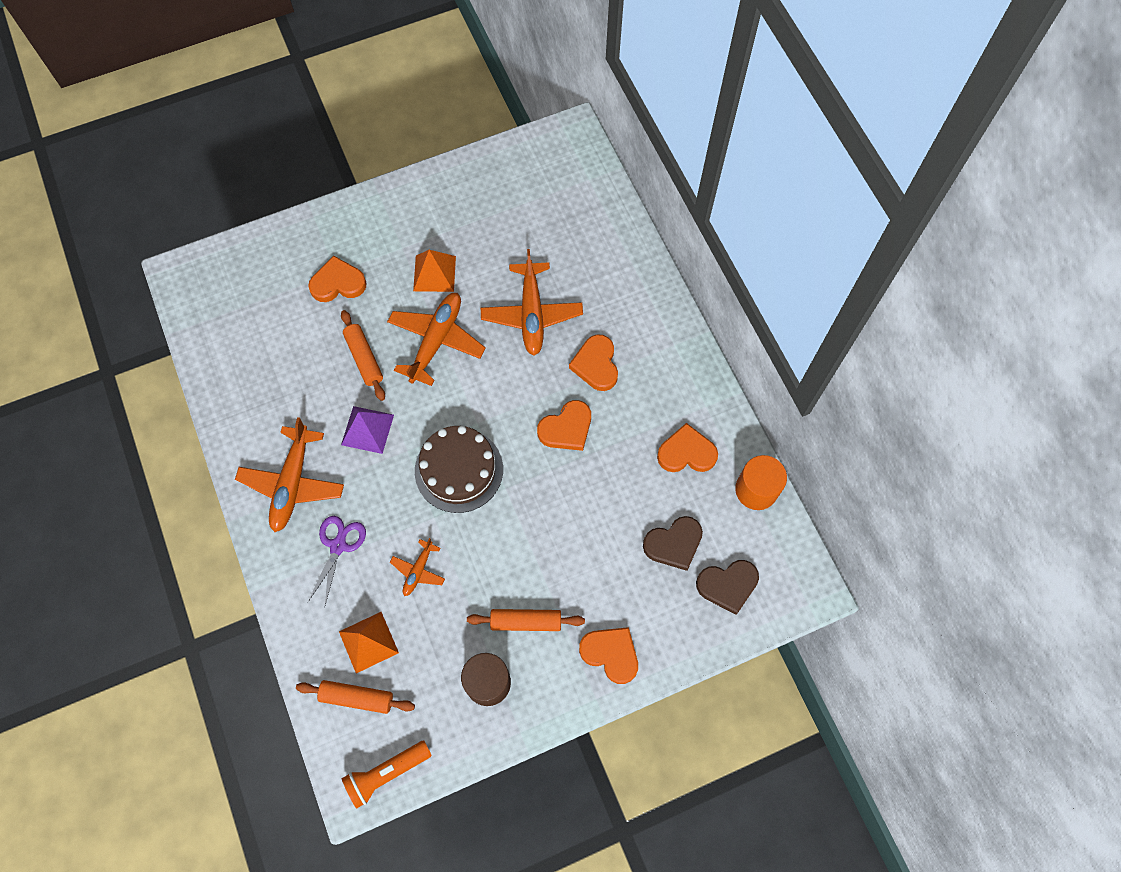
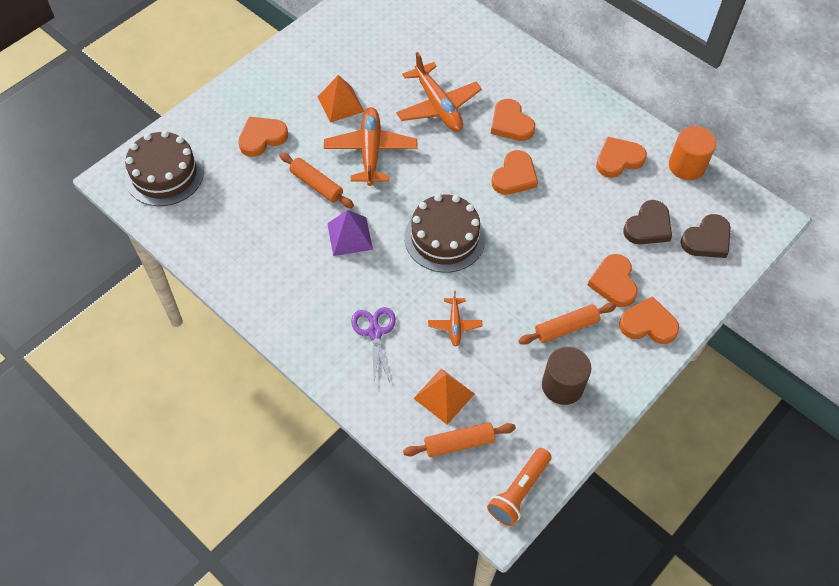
camera: 25 degrees left, 10 degrees down
orange plane [235,417,344,532] -> none
none -> brown cake [125,131,204,206]
none -> orange heart [588,254,638,307]

